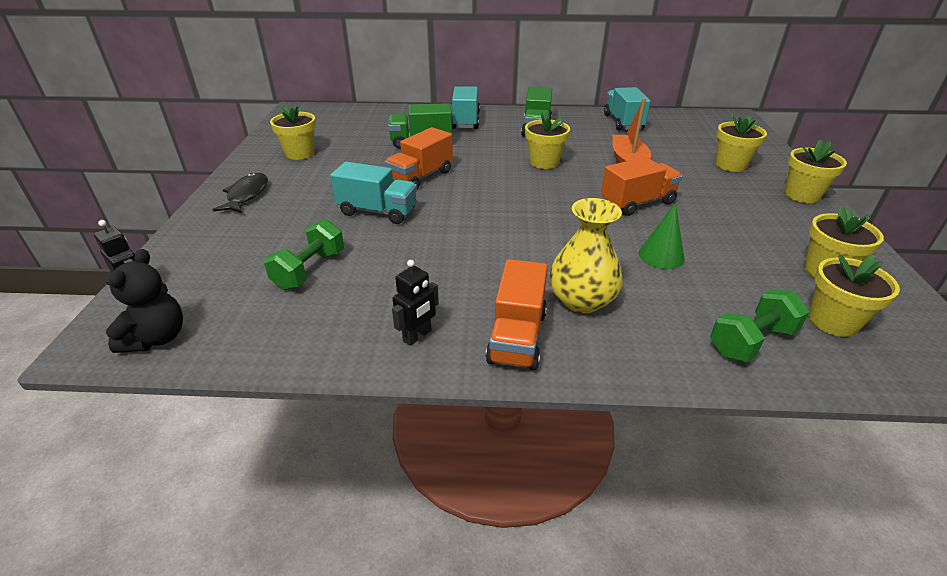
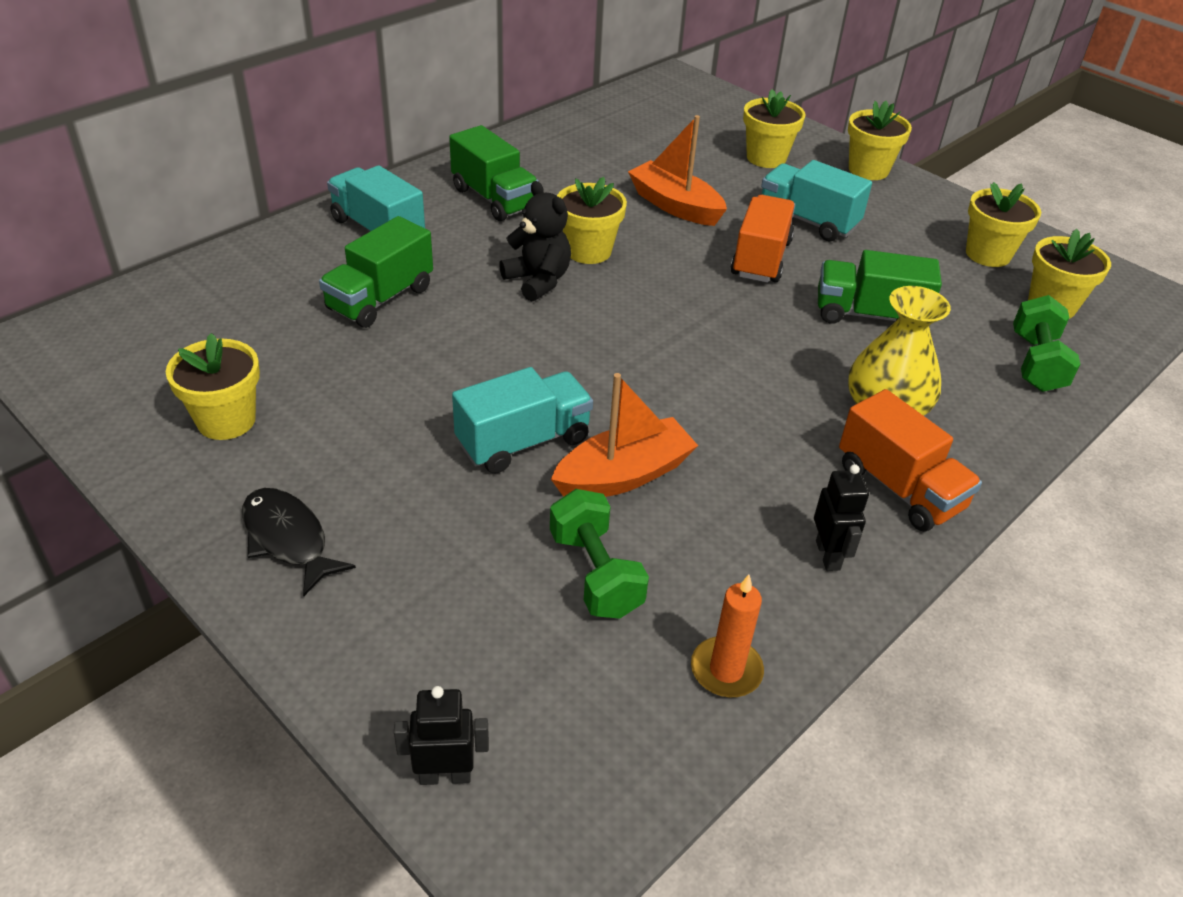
camera: 50 degrees left, 5 degrees up
black teddy bear [106,249,183,353] -> black teddy bear moved to [499,181,571,302]
orange truck [385,127,453,189] -> none
turquoise truck [604,87,651,131] -> turquoise truck moved to [761,160,872,242]
green cone [639,203,685,269] -> green truck [818,250,942,324]
none -> orange boat [551,373,698,497]
none -> orange candle [691,575,764,697]

